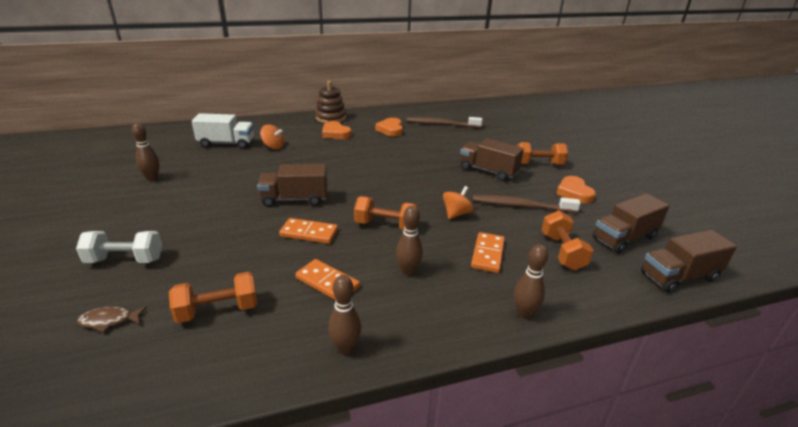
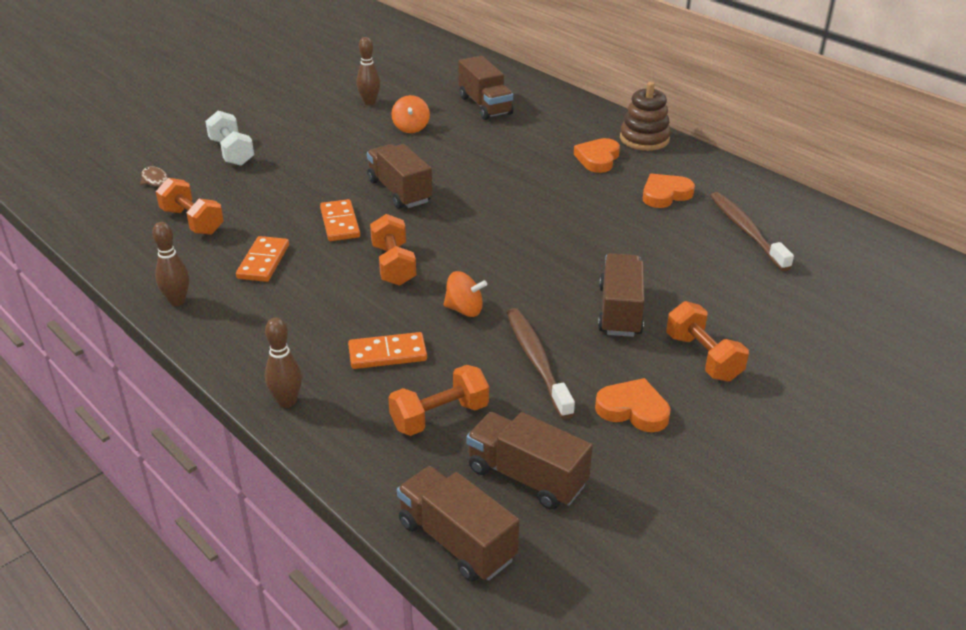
camera: 65 degrees right, 5 degrees up
white truck [192,113,254,149] -> brown truck [458,56,513,120]
orange spinning top [260,125,284,150] -> orange spinning top moved to [391,95,430,133]
brown bowling pin [396,206,423,276] -> none
orange heart [556,176,596,203] -> orange heart turned 60 degrees clockwise [595,378,671,432]

